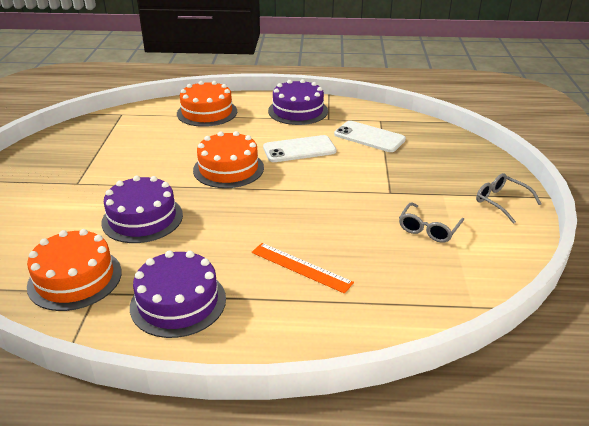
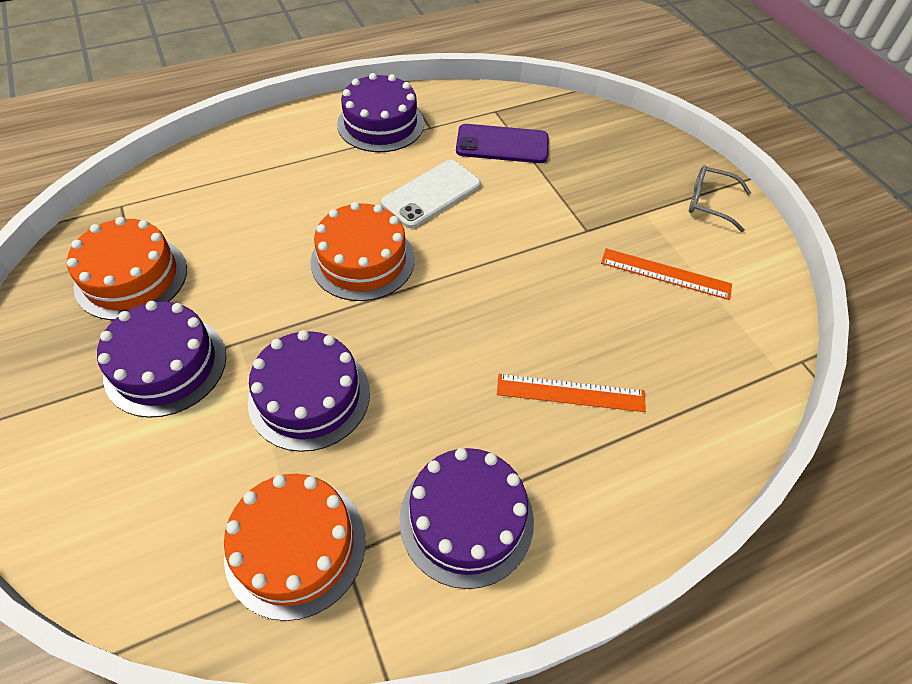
camera: 30 degrees left, 20 degrees up
orange cake [177,81,237,127] -> orange cake moved to [67,217,187,320]
white phone [334,121,406,152] -> purple phone [456,124,549,163]
grey glasses [399,202,464,243] -> orange ruler [601,248,732,300]
none -> purple cake [97,301,226,418]

